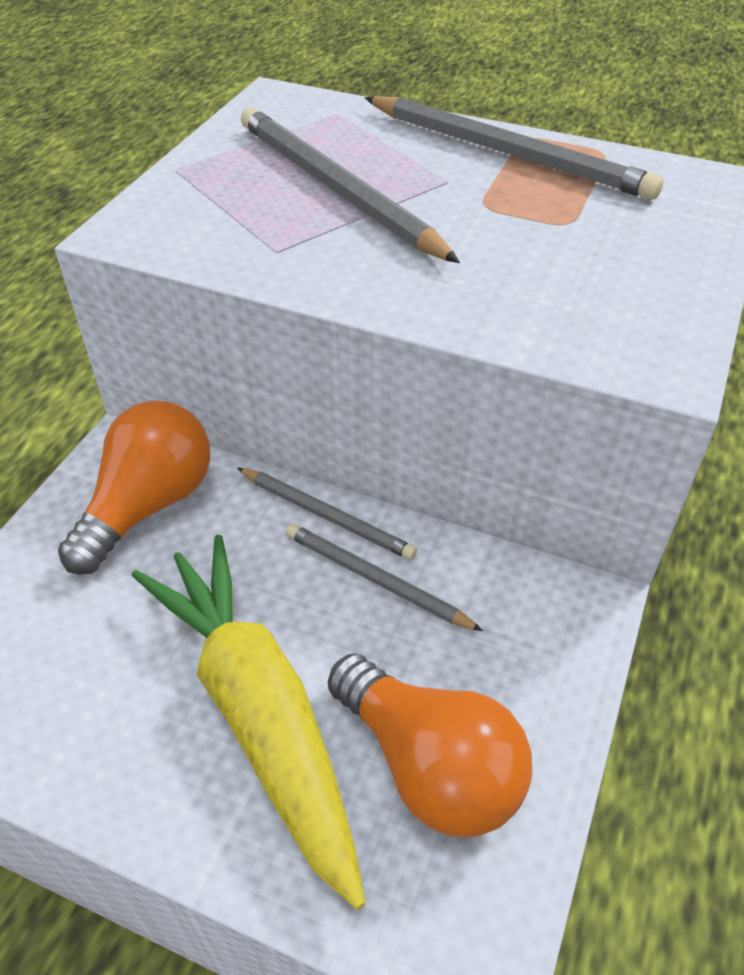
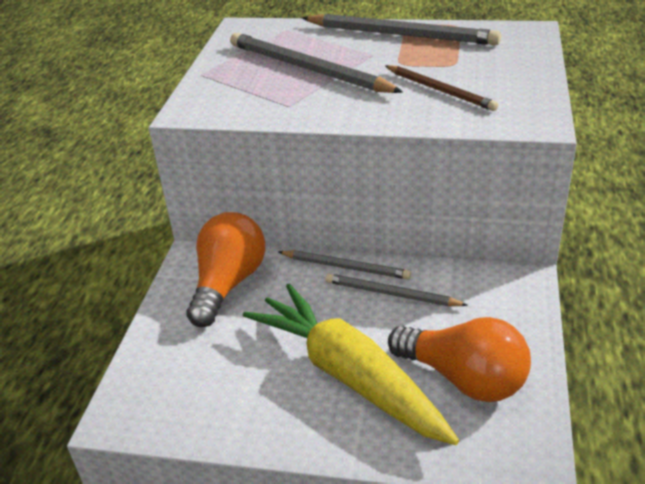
camera: 10 degrees left, 10 degrees down
none -> brown pencil [385,65,498,111]

